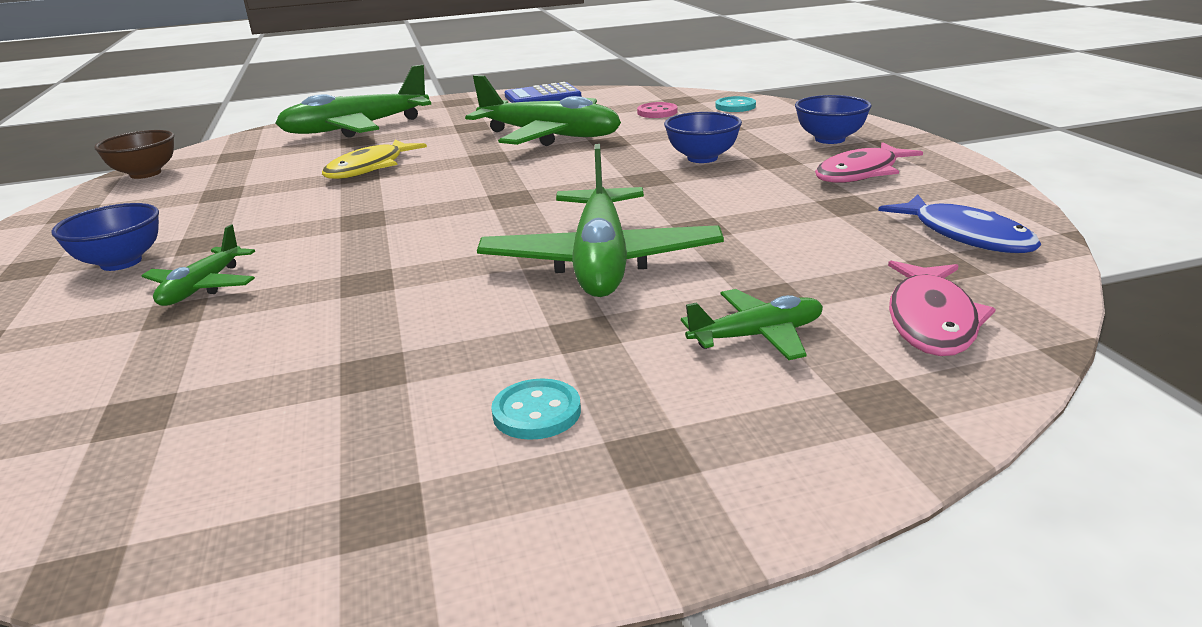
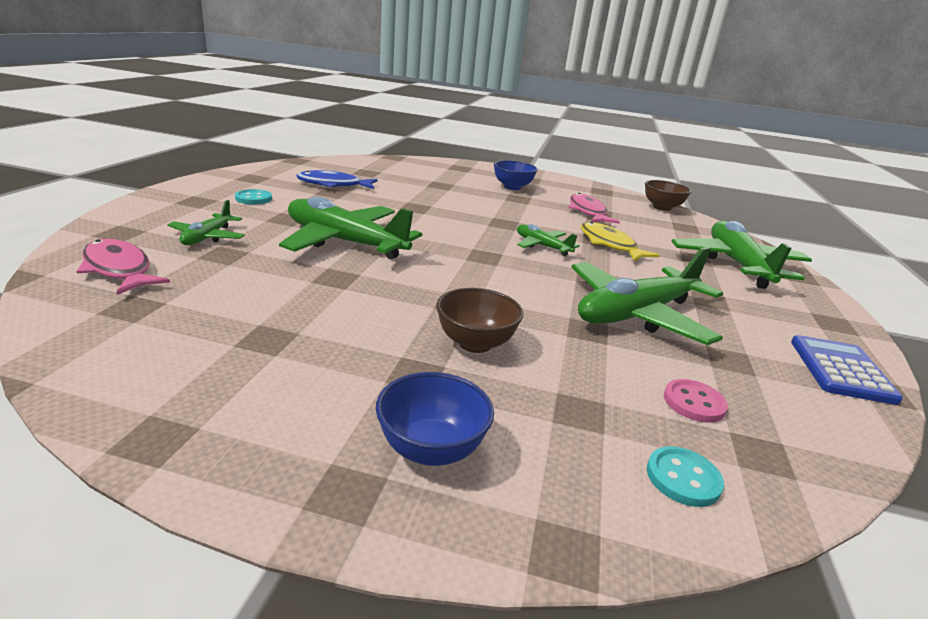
camera: 115 degrees right, 0 degrees up
green plane [141,225,255,306] -> green plane moved to [517,224,580,256]
blue bowl [664,112,742,163] -> brown bowl [436,288,524,353]
pink fish [815,142,923,183] -> pink fish moved to [568,193,620,224]
blue fish [878,194,1041,253] -> blue fish moved to [296,170,377,189]

